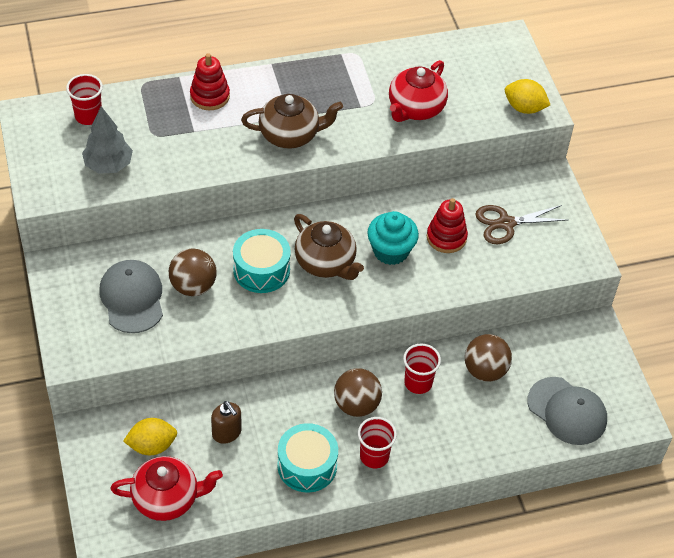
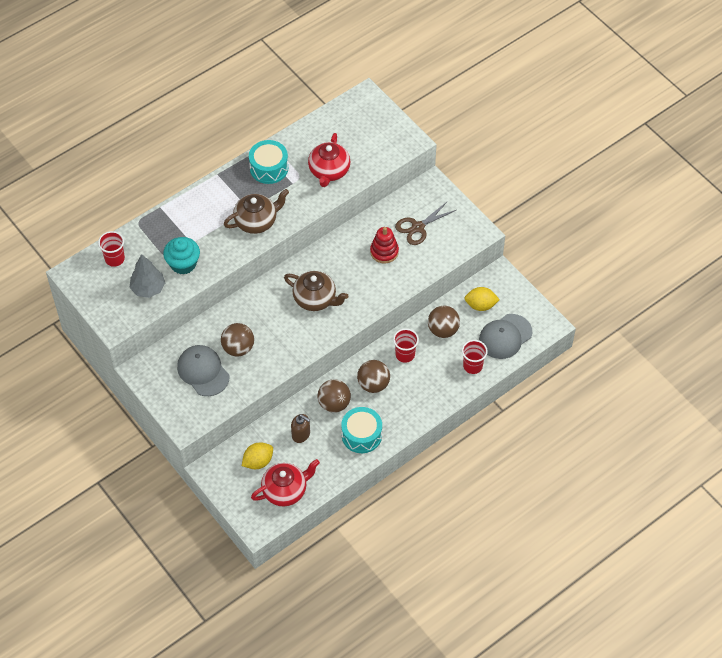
camera: 20 degrees left, 5 degrees up
red stacking toy [190,53,230,110] -> none
turquoise drum [233,229,291,293] -> turquoise drum moved to [249,140,288,184]
red cup [358,417,397,468] -> red cup moved to [462,340,488,374]
turquoise cupcake [367,211,419,265] -> turquoise cupcake moved to [163,237,200,275]
yellow lemon [505,79,550,114] -> yellow lemon moved to [465,287,500,311]
grey cap [527,377,607,445] -> grey cap turned 120 degrees clockwise [479,314,532,359]
none -> brown ball [318,379,351,413]

